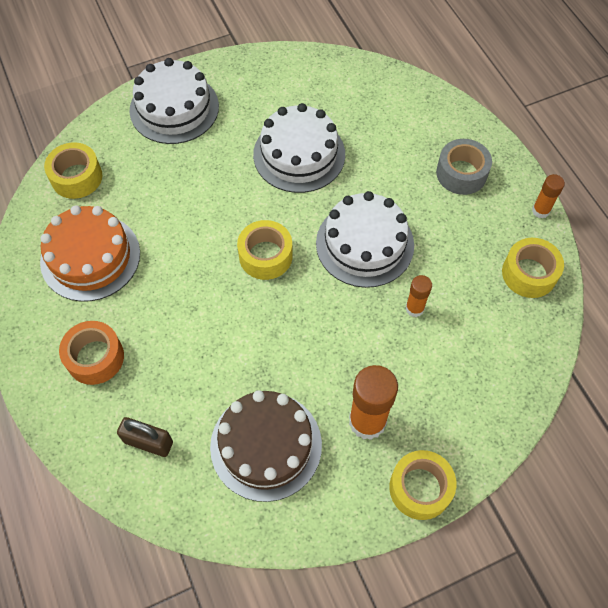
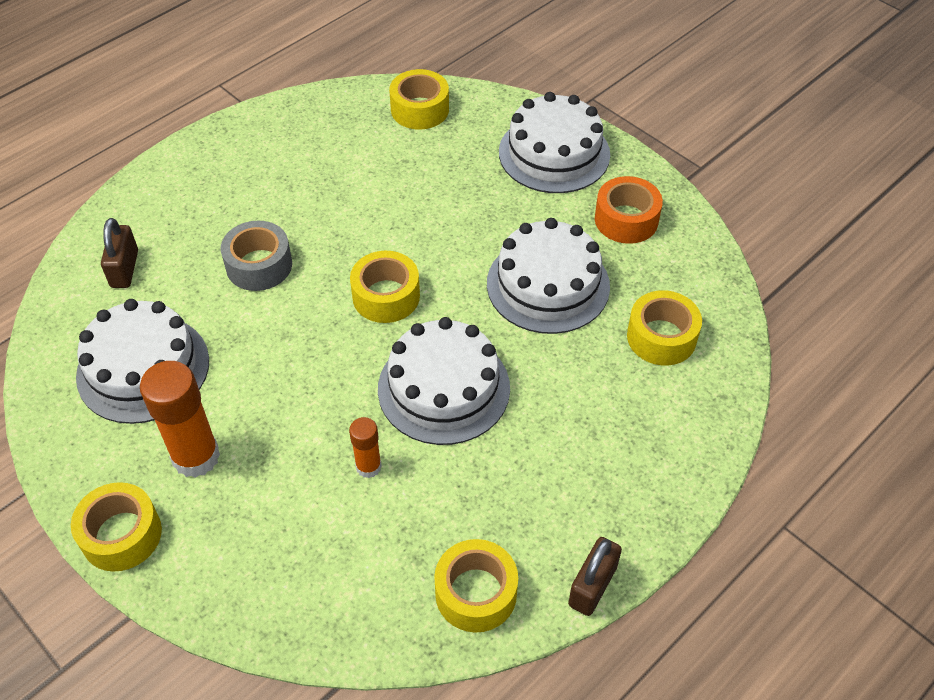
camera: 70 degrees right, 10 degrees down
orange cake [40,205,140,302] -> none
orange tape [59,321,124,385] -> orange tape moved to [595,176,663,244]
brown cake [210,390,322,502] -> white cake [76,299,209,424]
grey tape [436,139,492,195] -> grey tape moved to [221,221,292,291]
orange glue stick [532,174,565,218] -> brown padlock [568,537,622,616]
none -> yellow tape [627,290,702,365]

